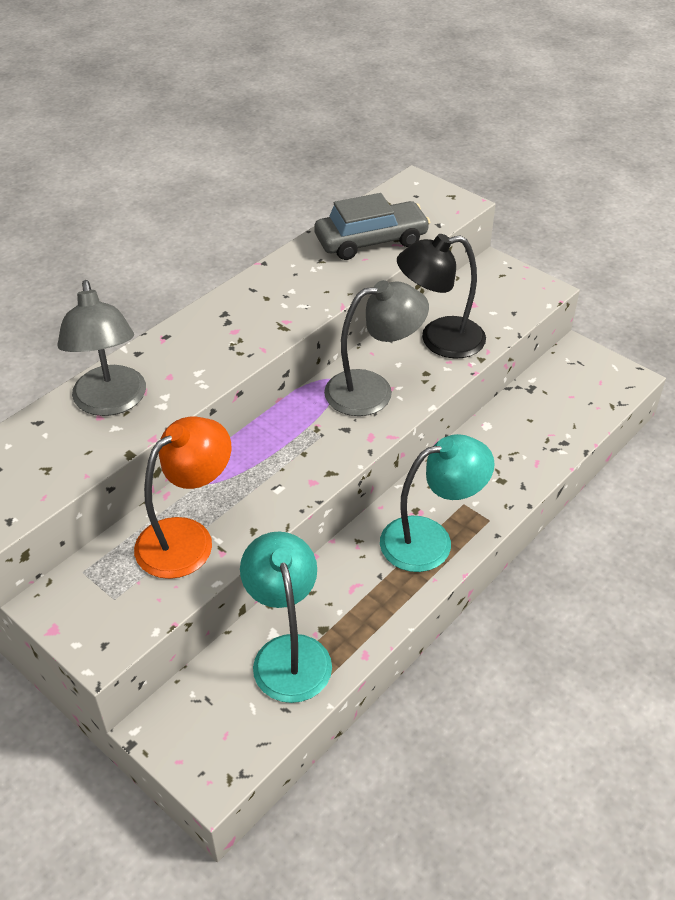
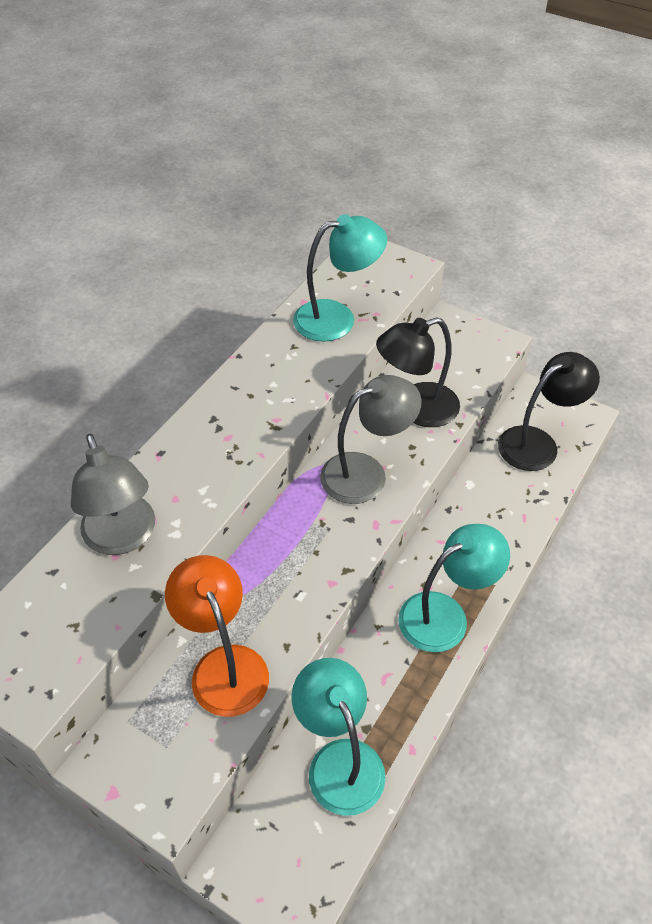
camera: 10 degrees left, 5 degrees up
orange lamp [134,417,231,579] -> orange lamp turned 60 degrees counterclockwise [165,555,269,717]
grey car [314,193,430,260] -> turquoise lamp [293,214,387,342]
none -> black lamp [498,352,600,471]

